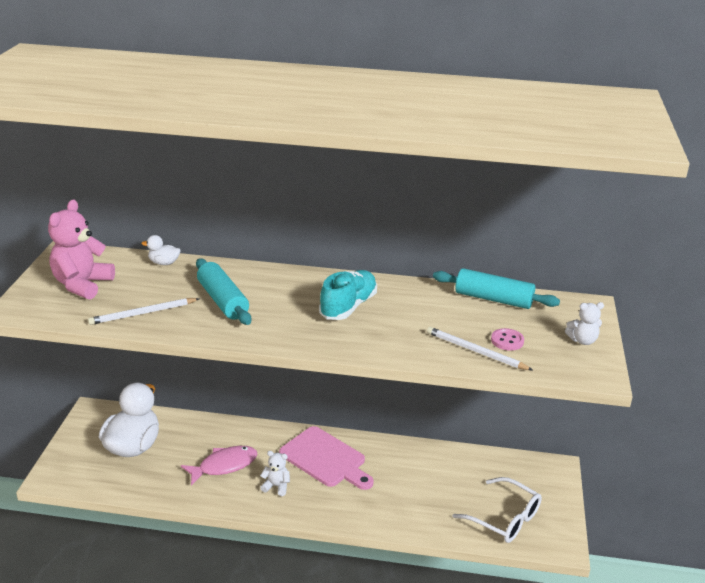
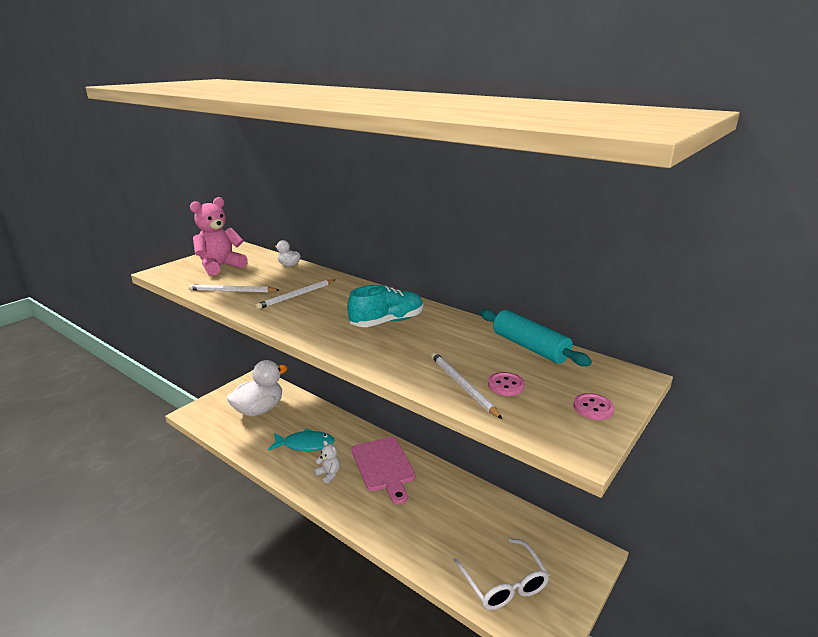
camera: 30 degrees right, 5 degrees down
pink fish [181,446,257,486] -> turquoise fish [268,428,335,451]
turquoise rolling pin [196,259,251,325] -> white pencil [255,279,335,309]
white teddy bear [565,302,604,345] -> pink button [573,393,614,420]

